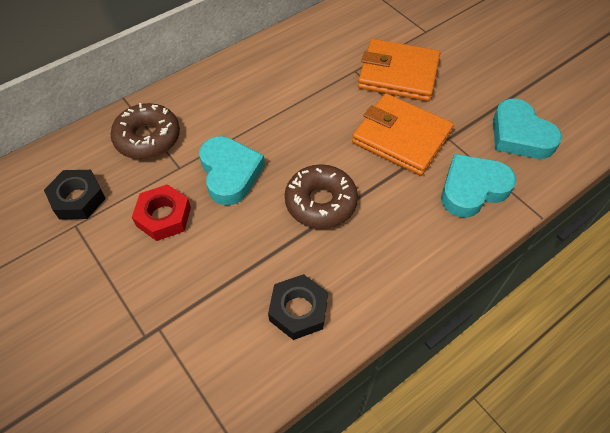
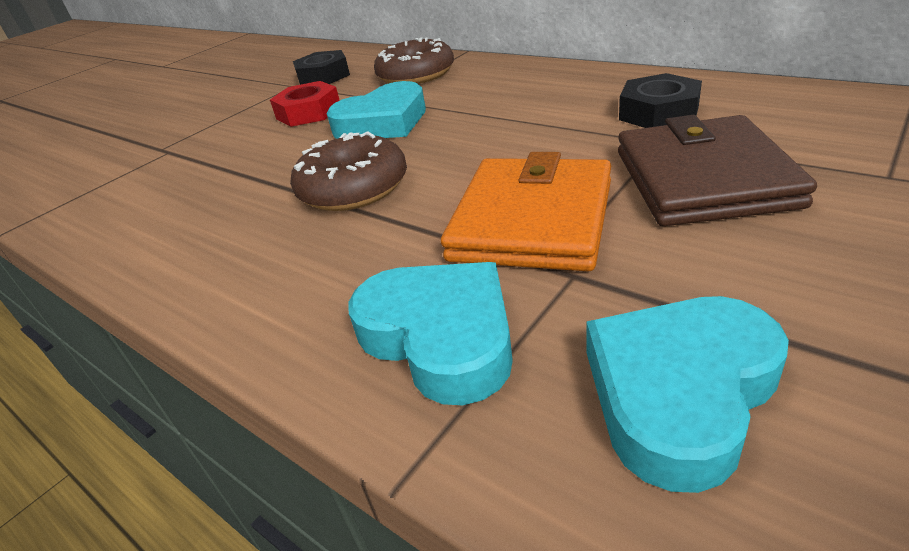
camera: 80 degrees right, 20 degrees down
black nut [268,274,328,340] -> black nut moved to [619,73,702,128]
orange wallet [358,39,440,102] -> brown wallet [618,115,817,226]

